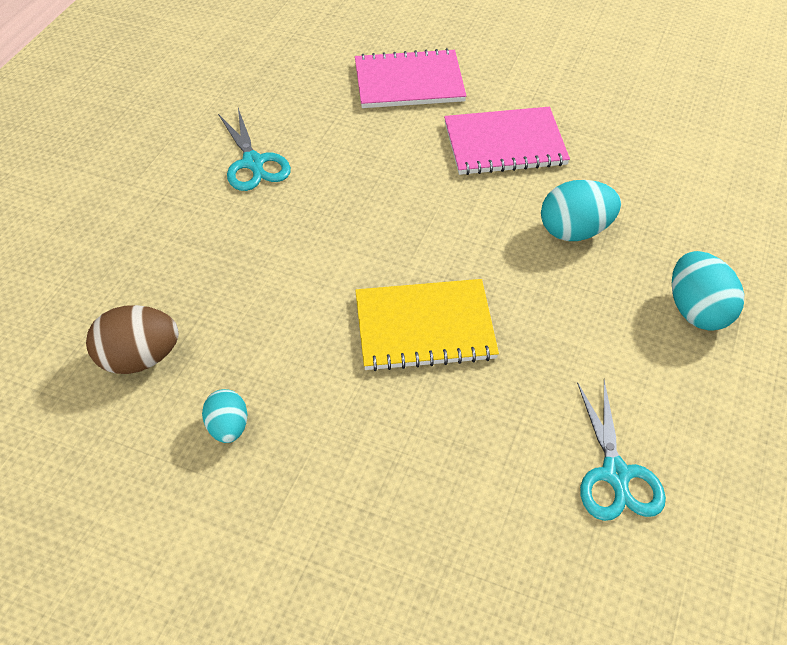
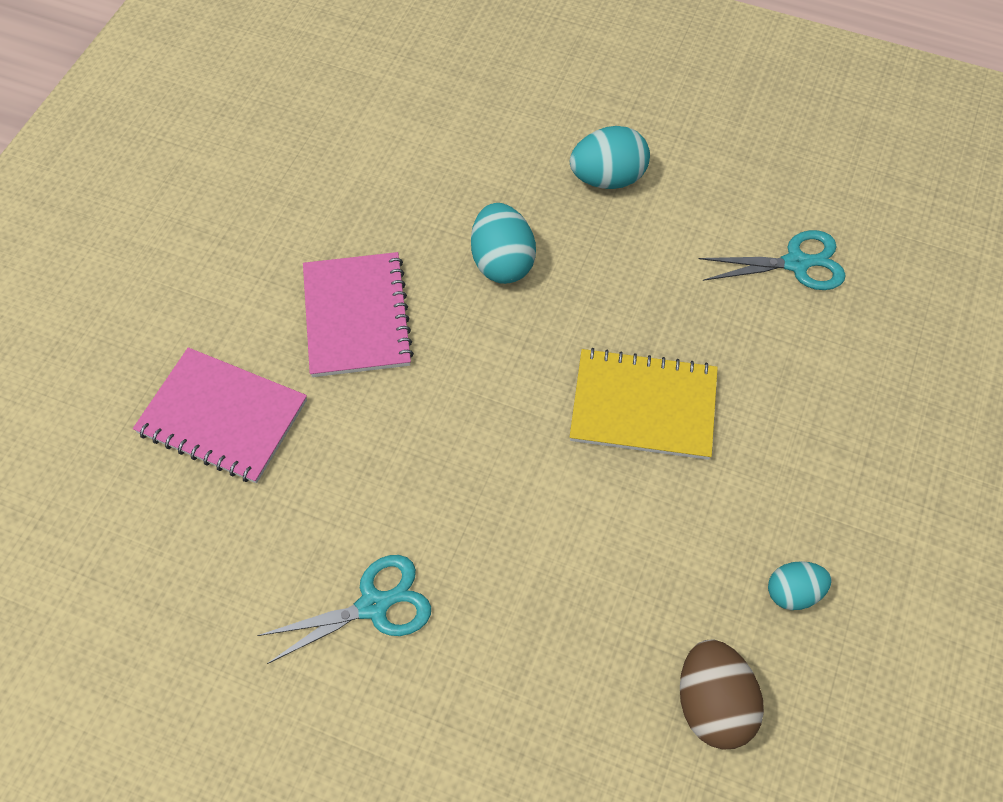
camera: 90 degrees left, 10 degrees up
pink notebook [355,48,466,108] -> pink notebook turned 60 degrees counterclockwise [133,347,307,483]
yellow notebook [355,279,499,371] -> yellow notebook turned 75 degrees counterclockwise [570,348,718,460]

